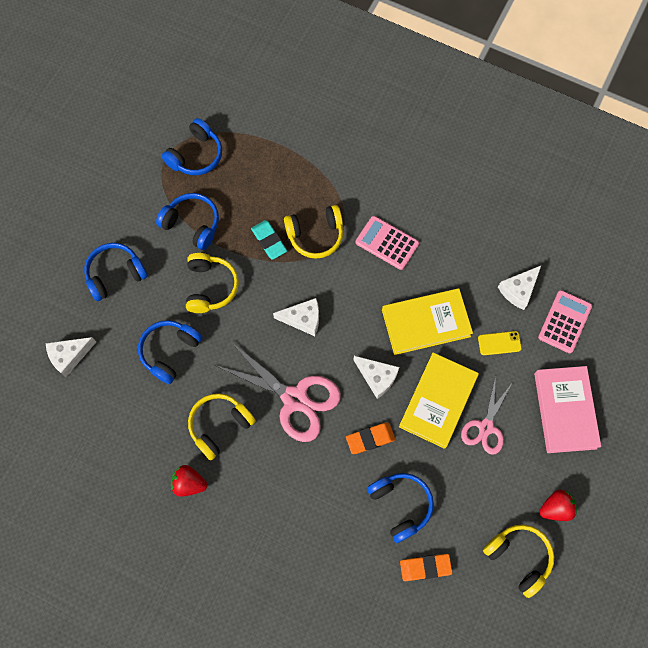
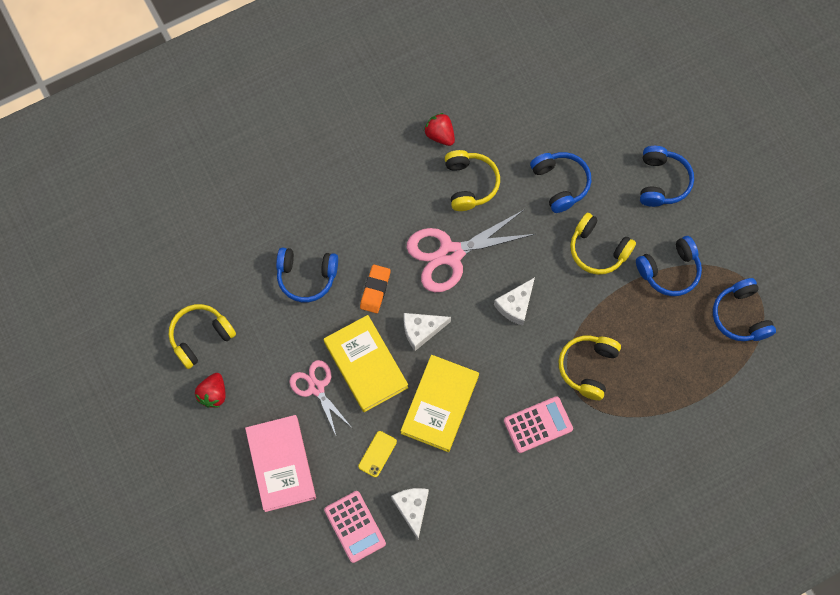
camera: 125 degrees right, 0 degrees up
white cheese [46,337,96,377] -> none
red strawberry [171,465,208,496] -> red strawberry turned 90 degrees counterclockwise [424,113,455,146]
turquoise eraser [251,220,287,260] -> none
orange eraser [400,554,452,581] -> none
yellow headphones [483,524,554,598] -> yellow headphones turned 150 degrees clockwise [169,304,236,369]
pink book [534,366,601,453] -> pink book turned 45 degrees clockwise [245,415,316,512]

